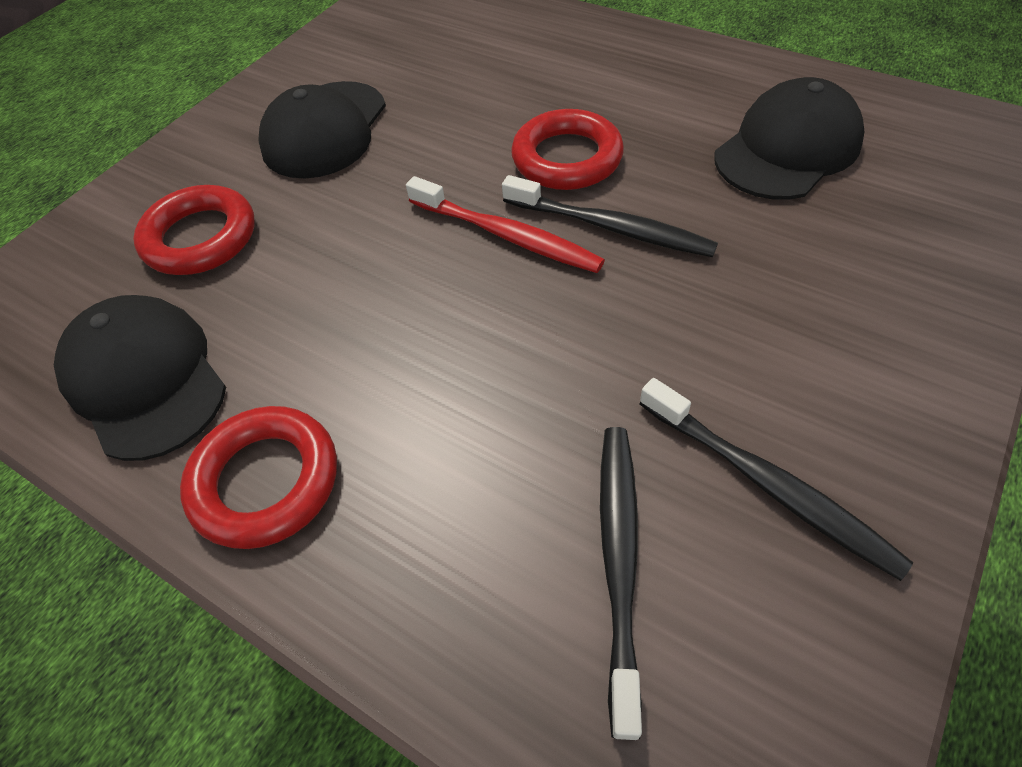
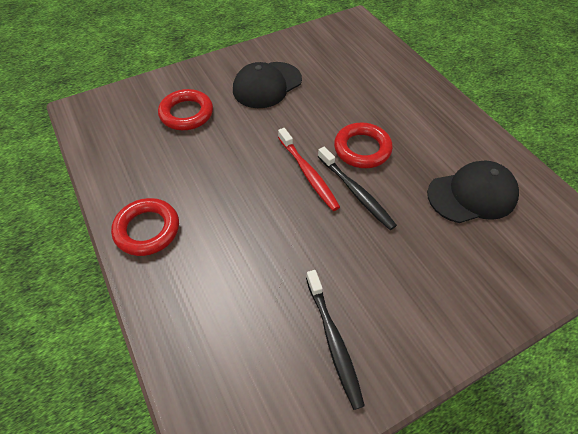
camera: 25 degrees right, 0 degrees up
black cap [54,295,226,461] -> none
black toothbrush [600,427,642,740] -> none

